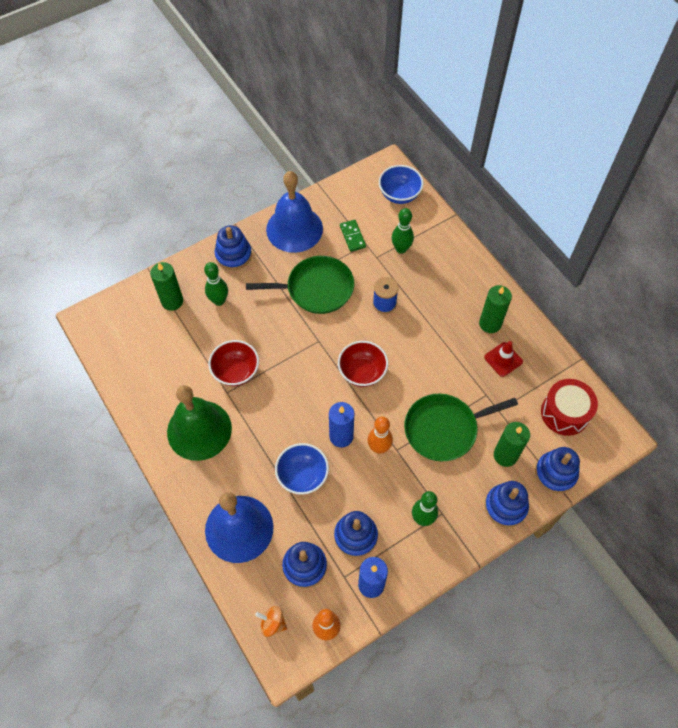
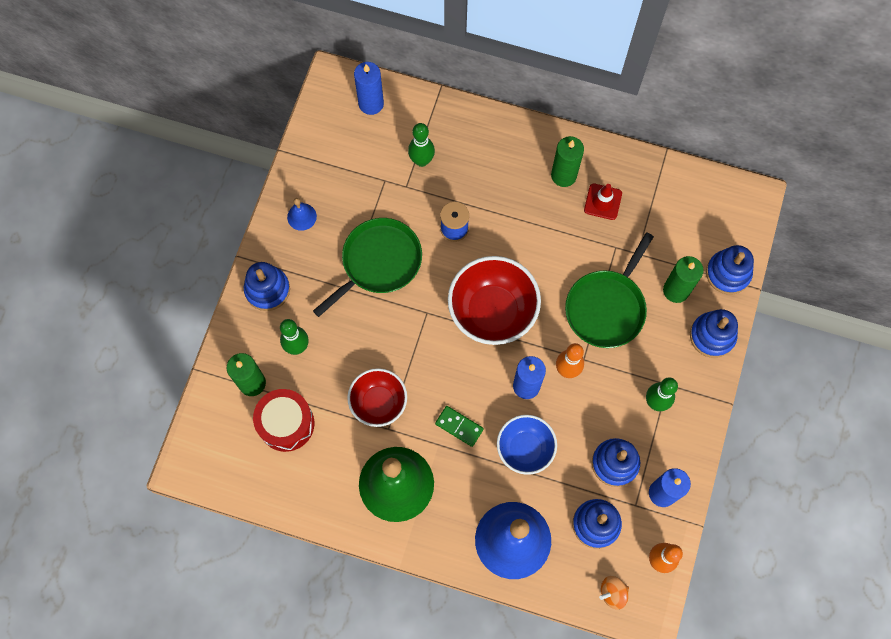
camera: 40 degrees left, 10 degrees up
blue bell [266,171,323,253] -> blue bell [287,198,317,231], size x0.42
red bowl [338,341,388,387] -> red bowl [448,256,541,345], size x1.58
green domino [340,220,366,252] -> green domino moved to [435,406,484,447]
blue bowl [379,165,424,204] -> blue candle [354,62,384,115]
red drum [541,379,598,436] -> red drum moved to [253,389,314,452]

